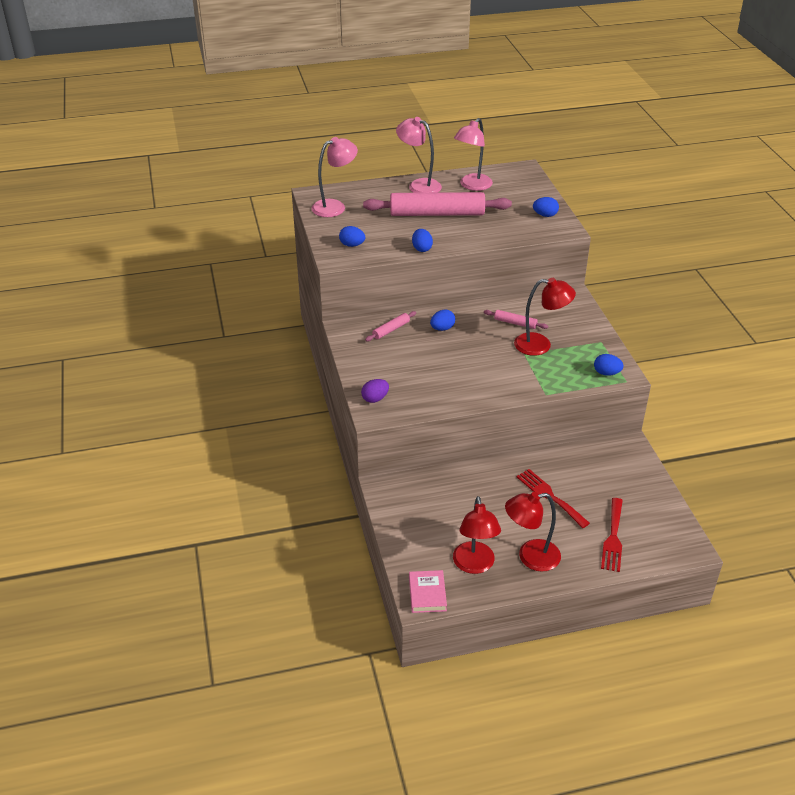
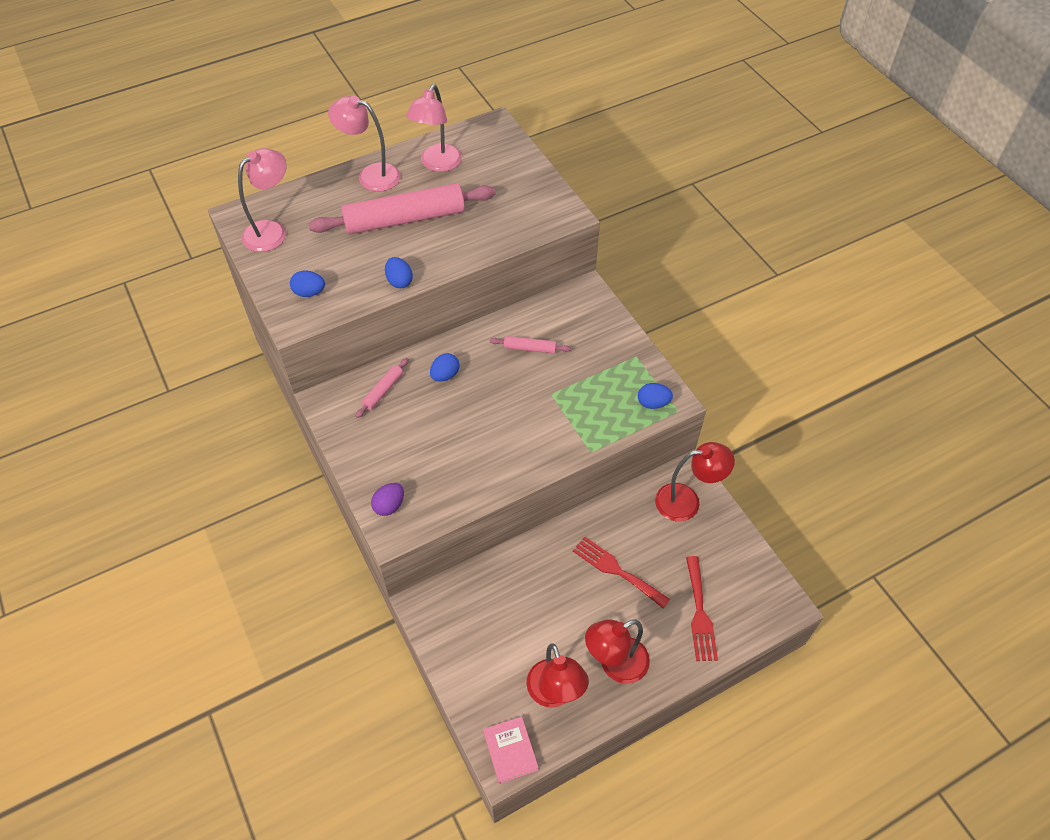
camera: 15 degrees left, 15 degrees up
red lamp [514,278,576,356] -> red lamp moved to [655,442,735,522]
blue egg [533,197,559,217] -> none

